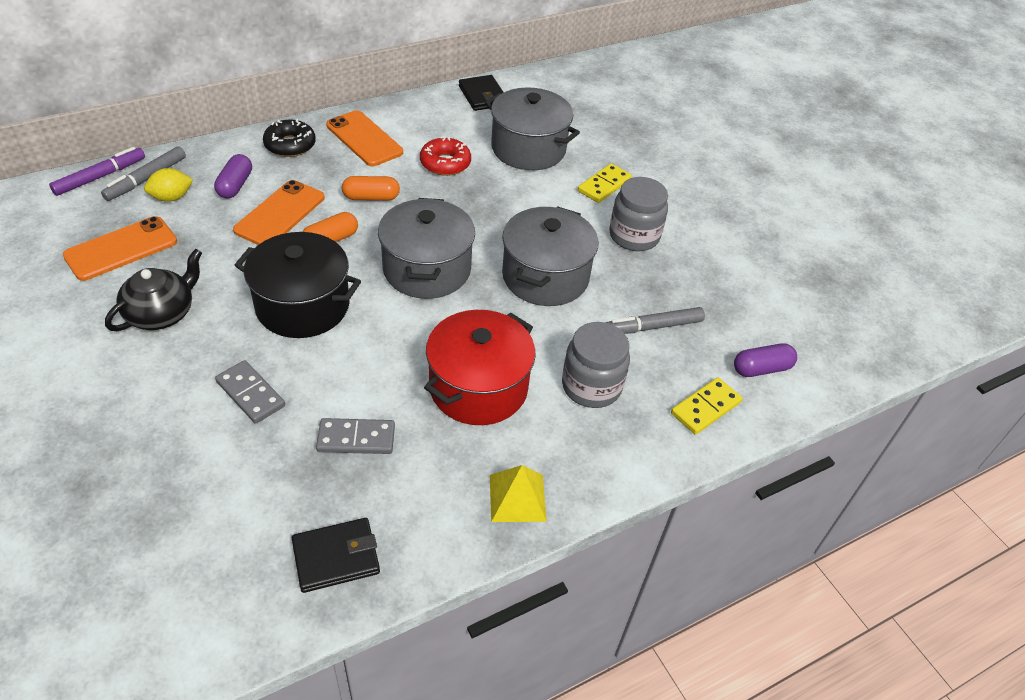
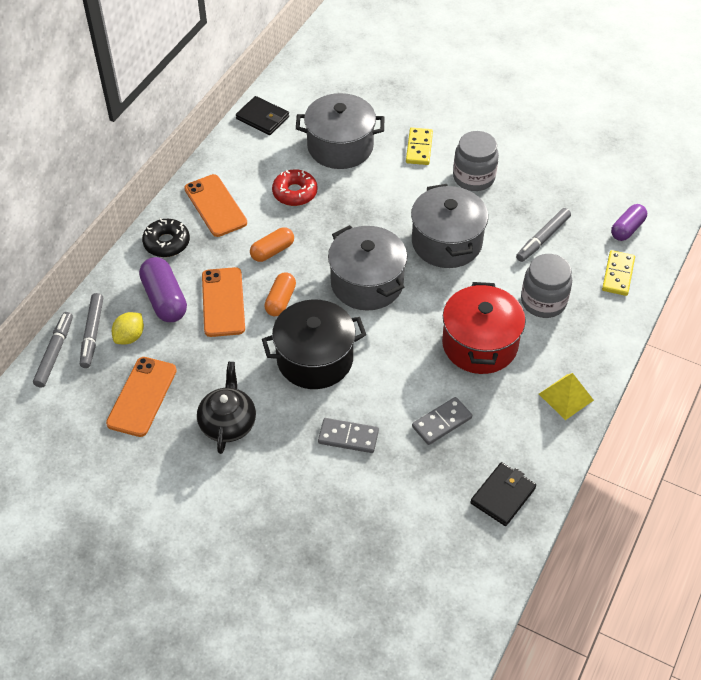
camera: 30 degrees left, 5 degrees up
purple marker [49,147,145,196] -> grey marker [33,312,73,388]
purple capsule [214,154,252,199] -> purple capsule [139,257,187,322], size x1.51
orange phone [326,110,403,166] -> orange phone turned 45 degrees clockwise [184,174,247,237]

